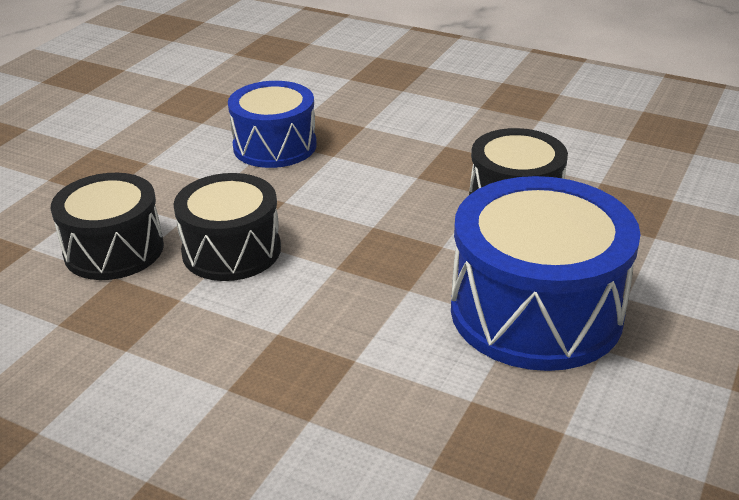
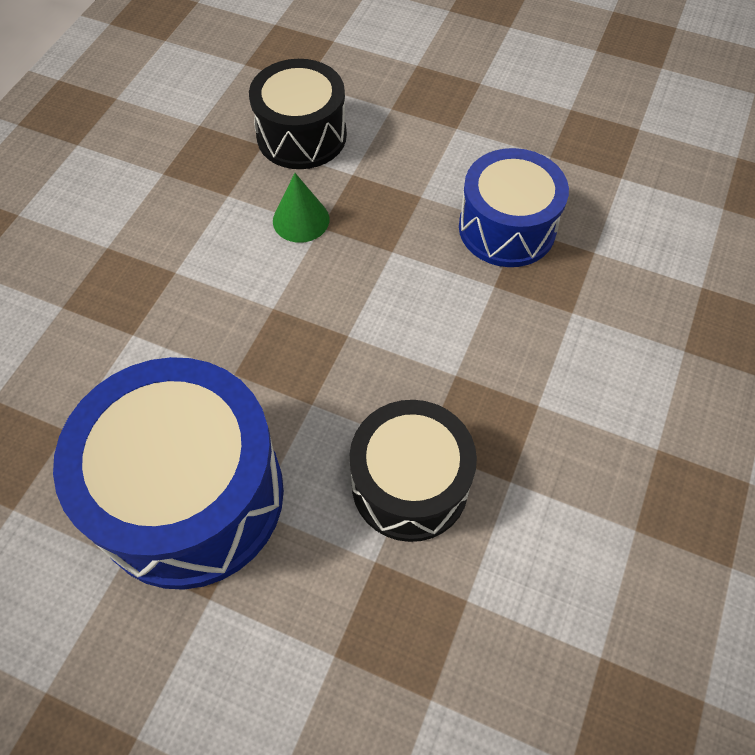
camera: 85 degrees right, 25 degrees up
black drum [173,173,281,281] -> green cone [273,173,329,243]

